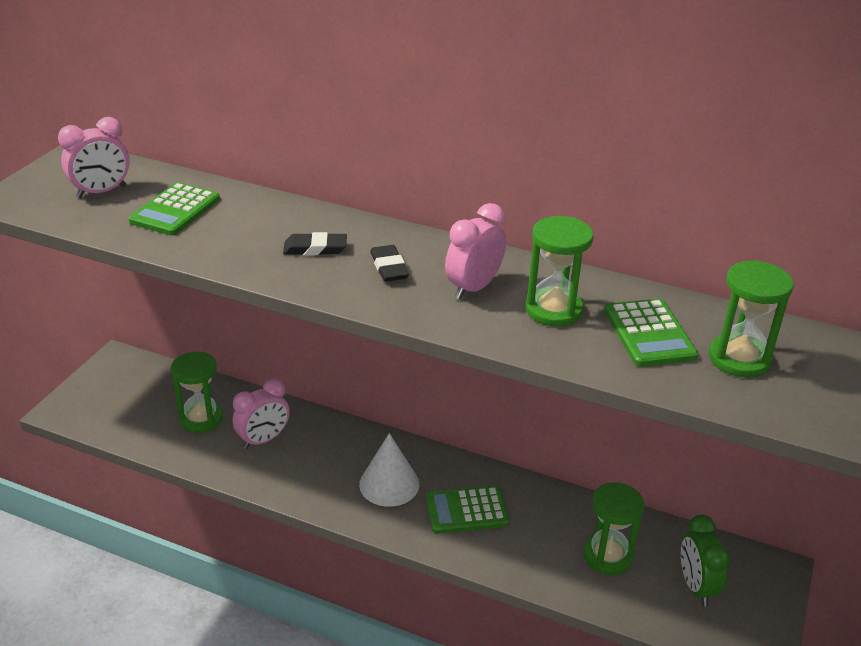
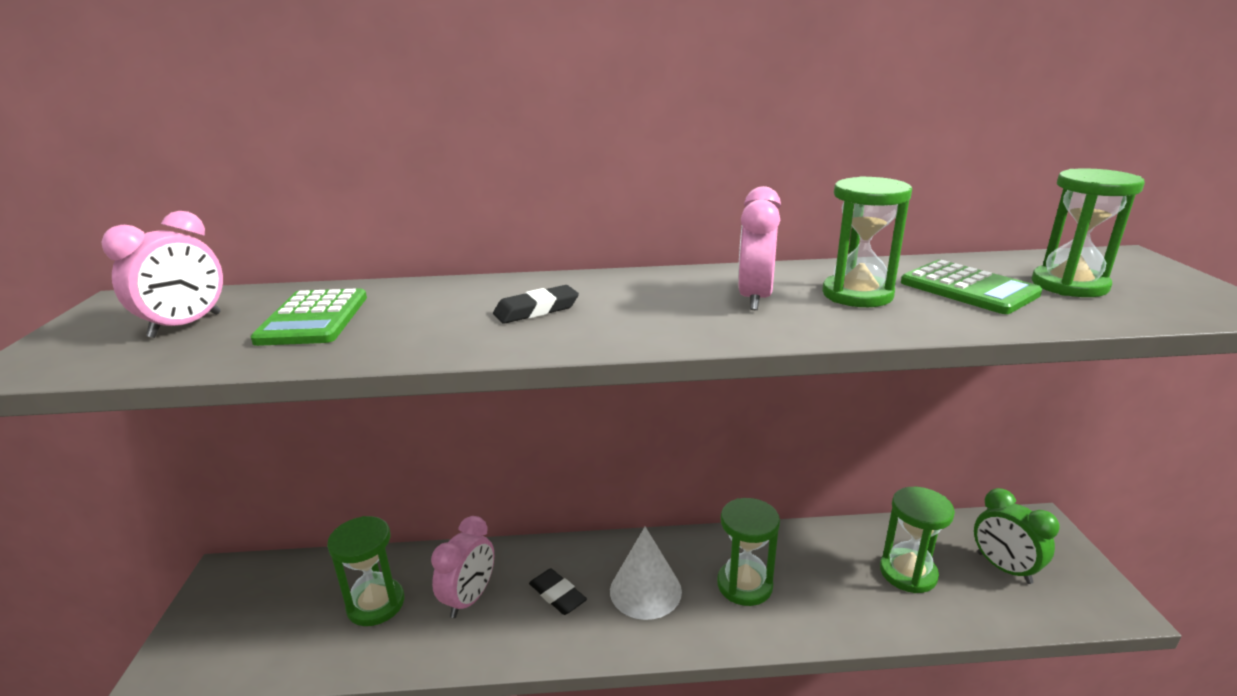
camera: 25 degrees left, 10 degrees down
black eraser [370,245,409,282] -> black eraser moved to [529,568,587,615]
green calculator [426,486,509,534] -> green hourglass [717,498,780,606]

